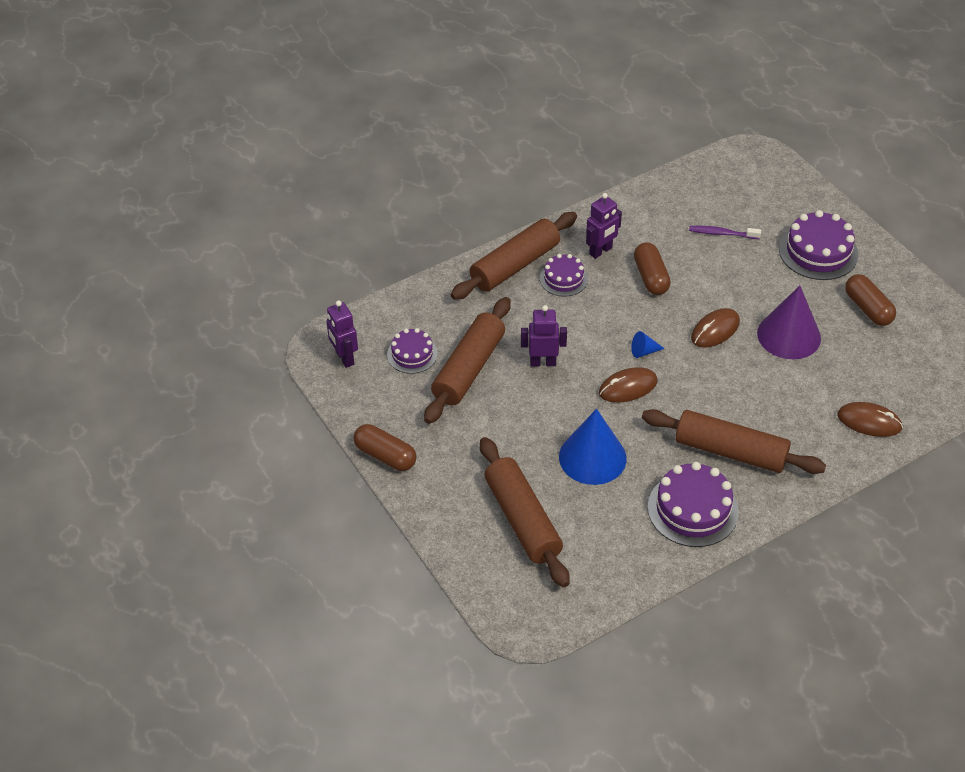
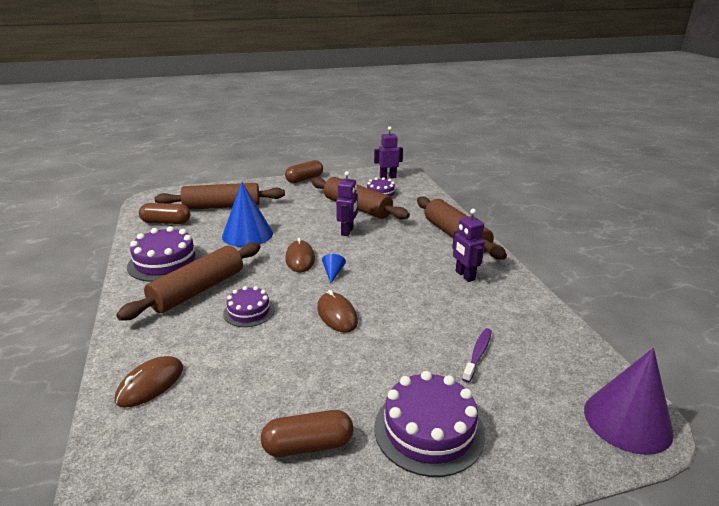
camera: 105 degrees right, 20 degrees down
purple cake [540,254,588,297] -> purple cake moved to [223,286,275,327]
brown capsule [634,242,671,295] -> brown capsule moved to [139,203,190,224]
purple cone [757,286,821,359] -> purple cone moved to [584,348,674,455]

